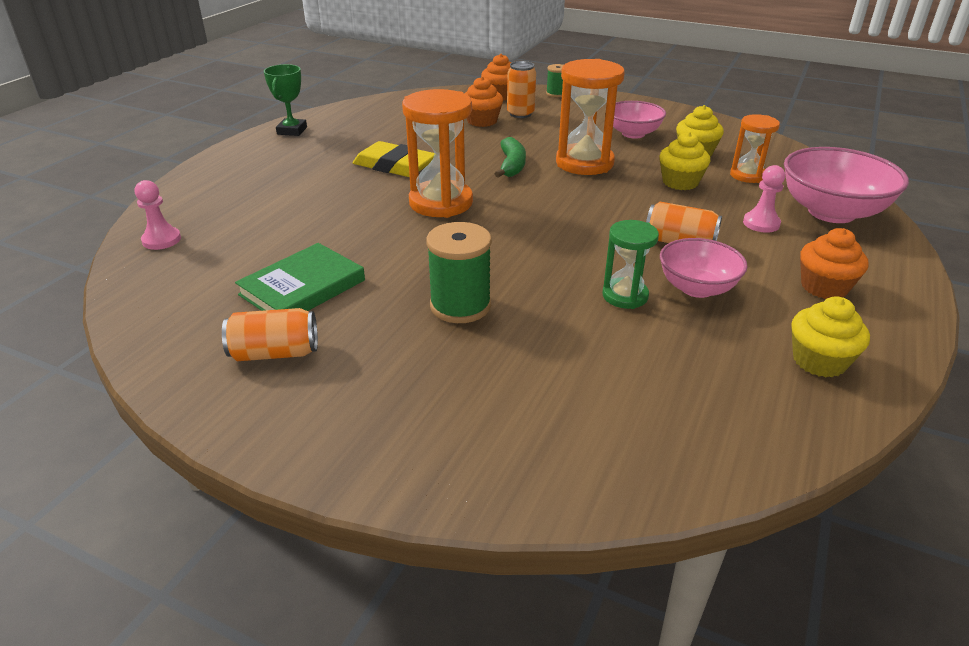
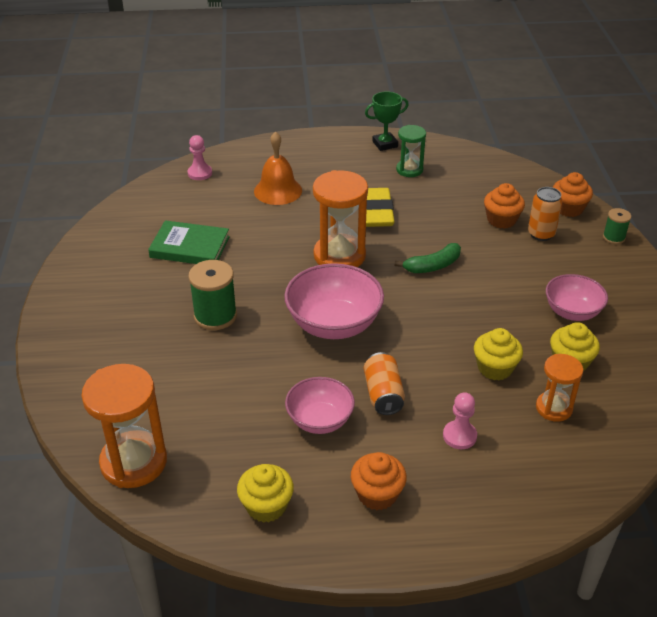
camera: 60 degrees right, 5 degrees up
orange can [222,308,318,361] -> none
orange hourglass [556,59,625,175] -> orange hourglass moved to [81,364,167,488]
green hourglass [602,220,659,309] -> green hourglass moved to [396,125,426,177]
pink bowl [784,147,909,223] -> pink bowl moved to [284,263,384,339]
none -> orange bell [254,131,302,205]

